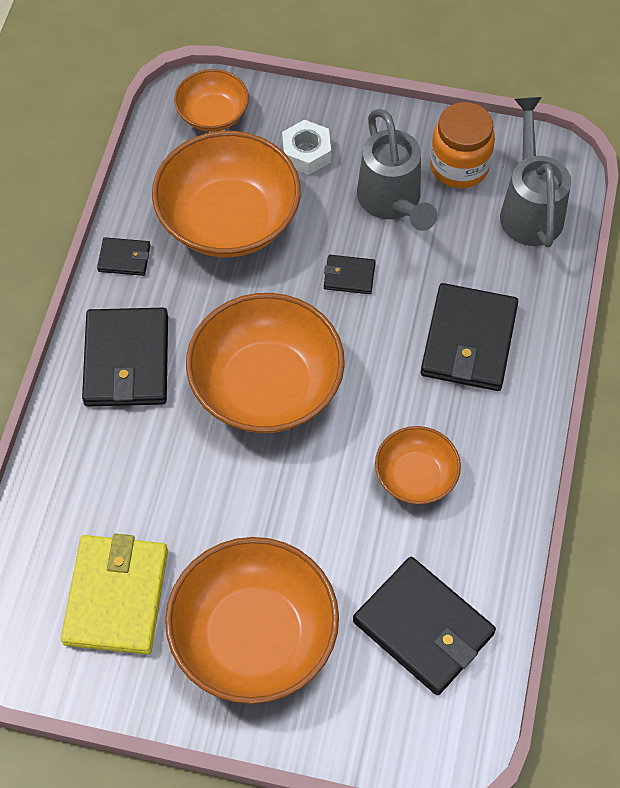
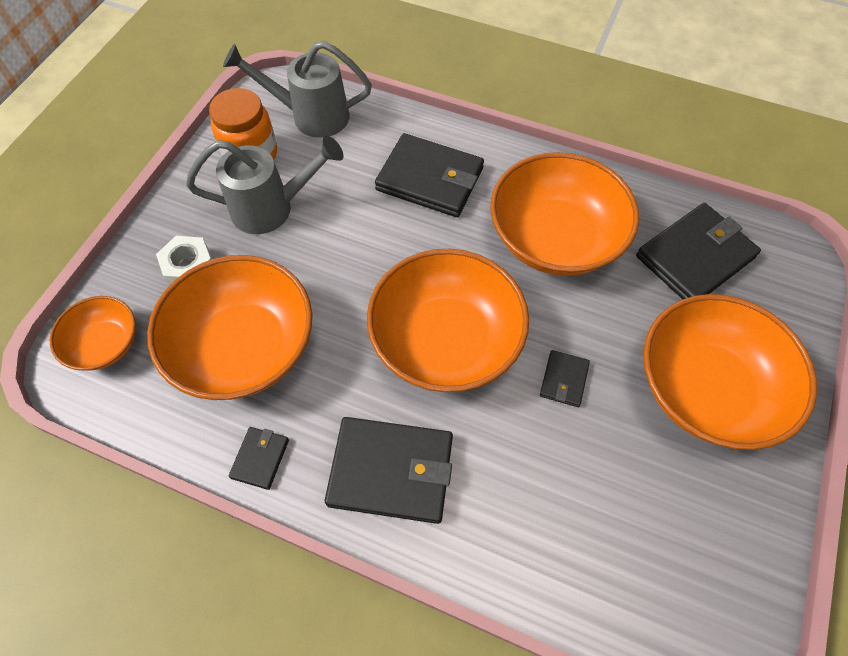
camera: 80 degrees left, 0 degrees up
yellow wallet [61,534,168,654] -> none
black wallet [324,255,376,294] -> black wallet moved to [540,350,590,407]
orange bowl [375,426,461,504] -> orange bowl [490,152,639,276], size x1.88

